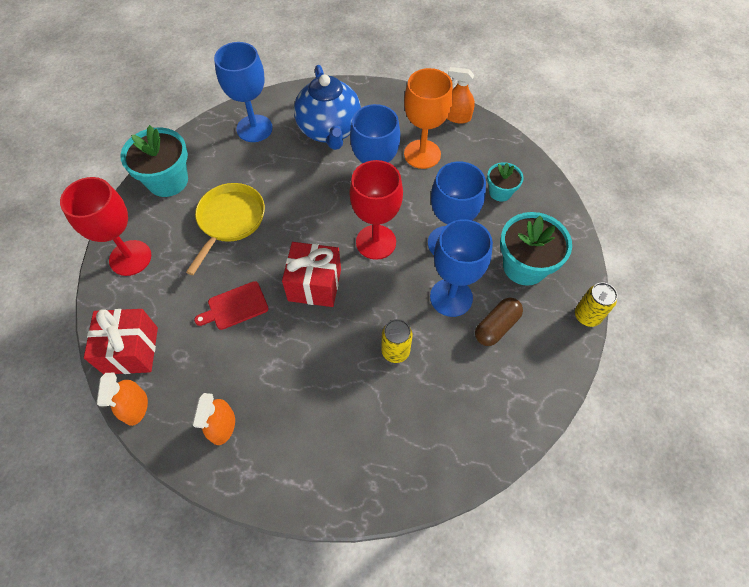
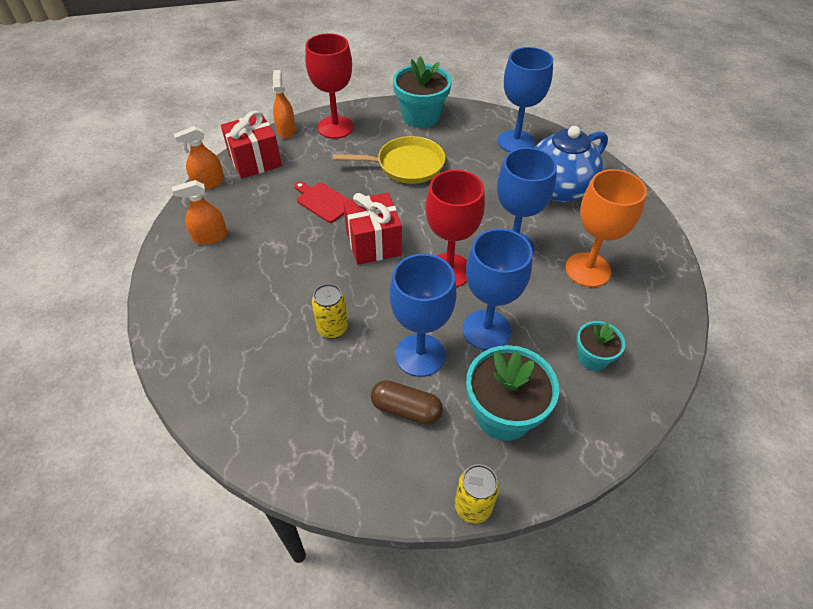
camera: 65 degrees right, 10 degrees down
orange spray bottle [447,67,475,123] -> orange spray bottle moved to [273,70,296,139]

